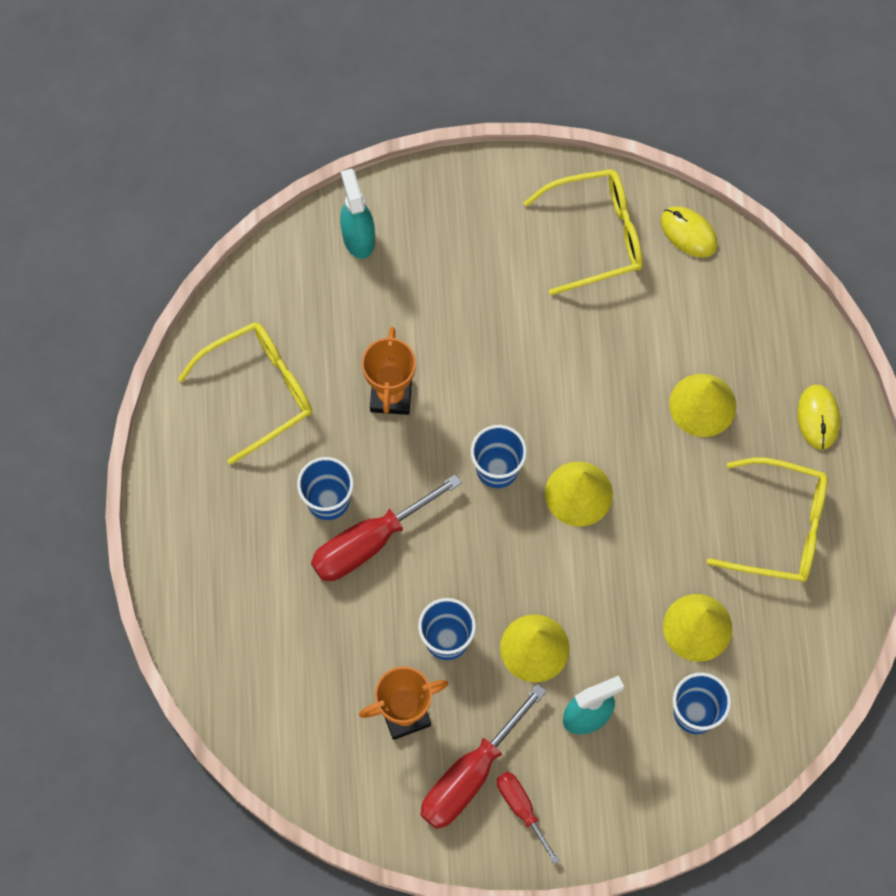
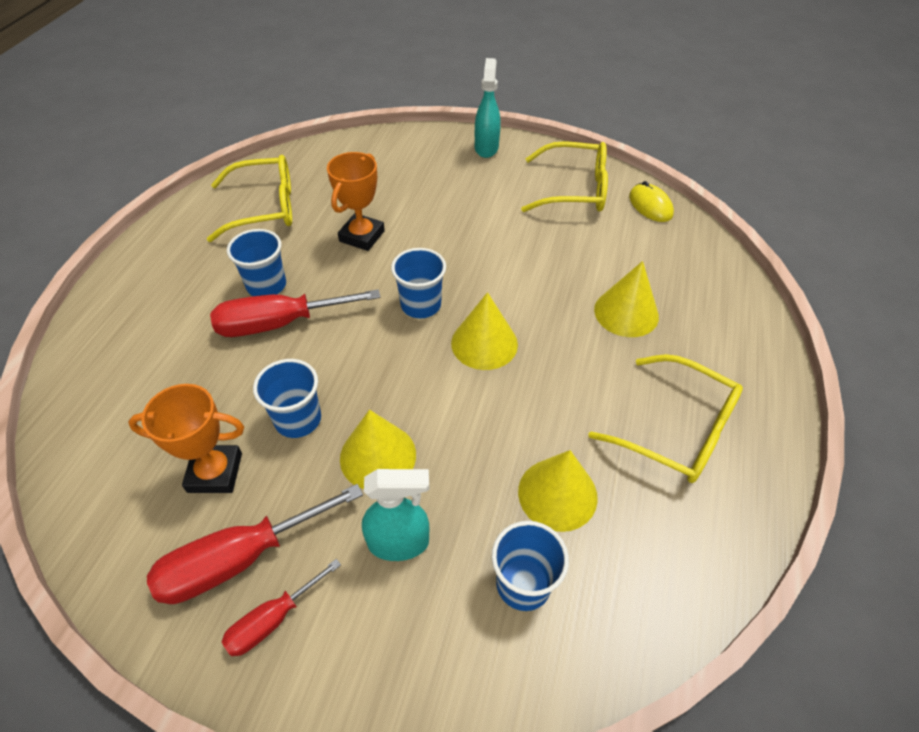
camera: 20 degrees right, 20 degrees down
turquoise spray bottle [340,169,375,259] -> turquoise spray bottle moved to [475,58,501,158]
red screwdriver [497,772,560,864] -> red screwdriver turned 120 degrees counterclockwise [221,559,341,656]
yellow mouse [797,384,840,450] -> none

